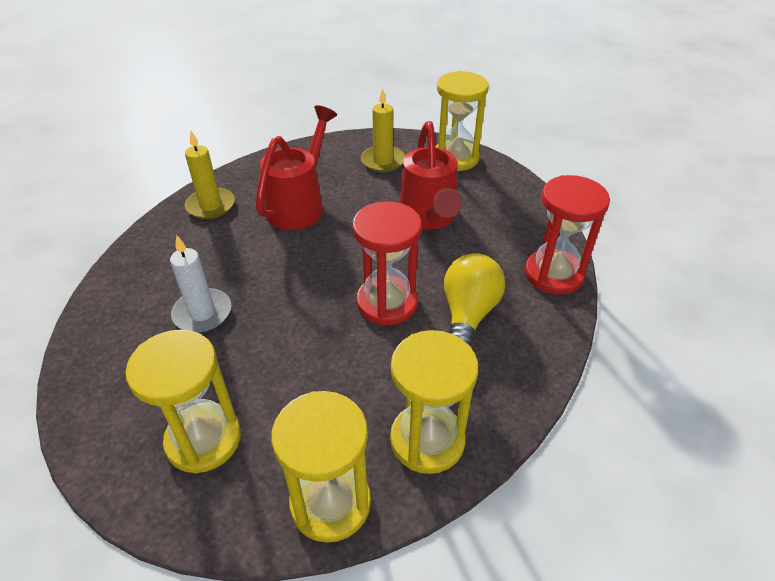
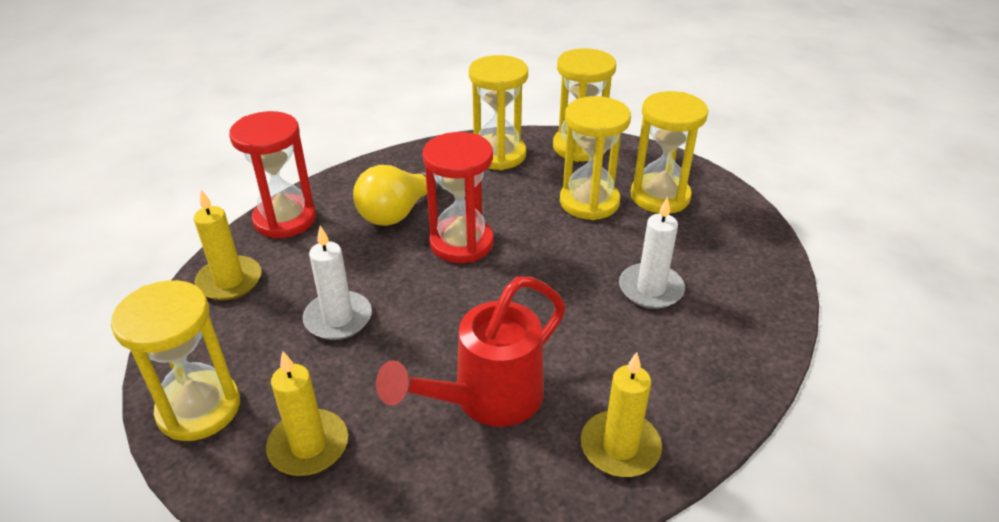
camera: 155 degrees left, 5 degrees down
red watering can [399,121,462,230] -> white candle [303,225,372,340]
none -> yellow candle [194,190,262,301]
none -> yellow hourglass [560,96,631,220]

